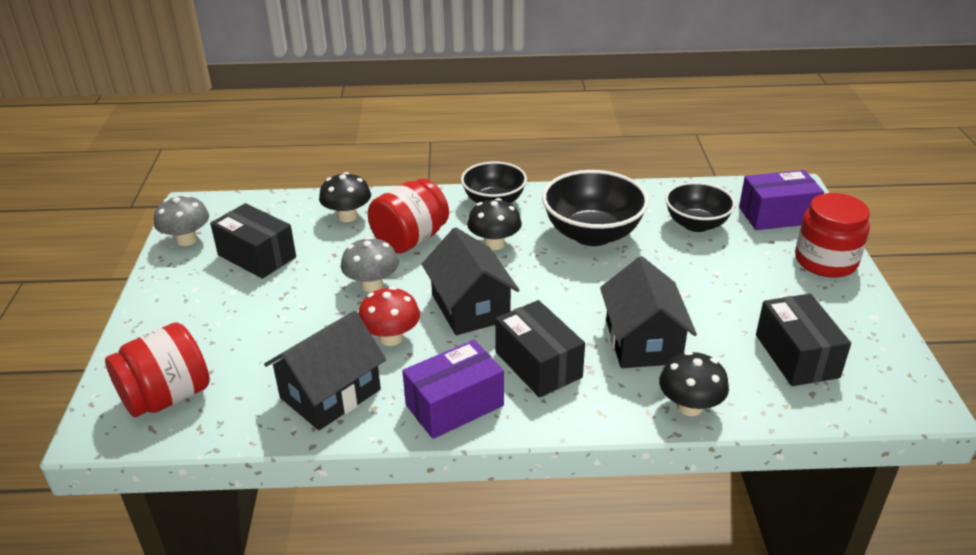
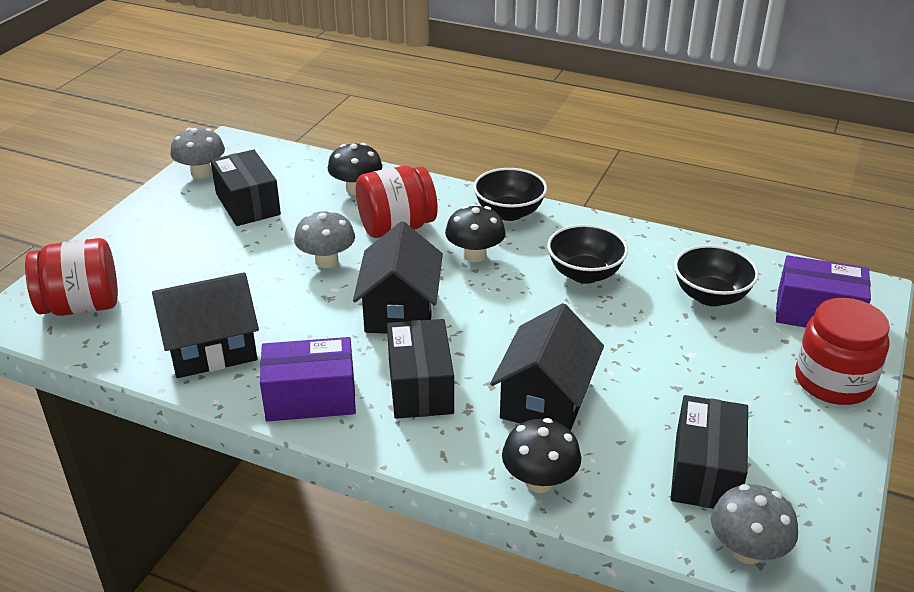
camera: 25 degrees right, 0 degrees up
red mushroom [358,286,420,346] -> none
black bowl [542,170,649,246] -> black bowl [547,224,628,284], size x0.66
none -> grey mushroom [711,484,798,564]

